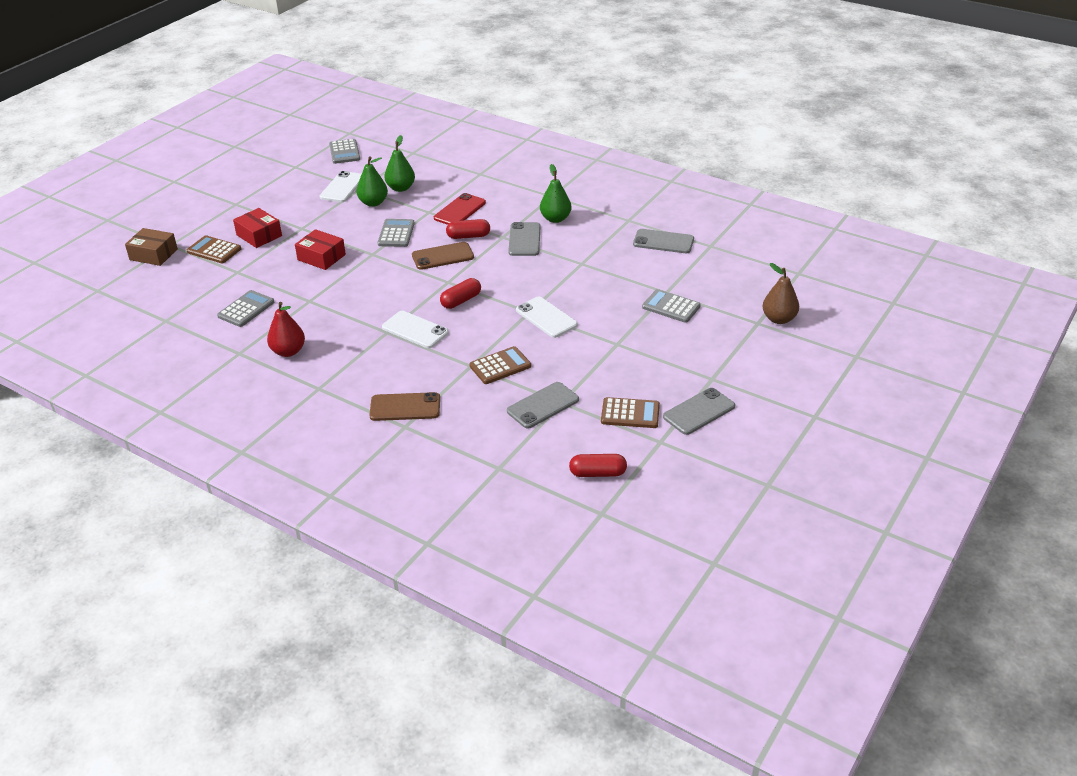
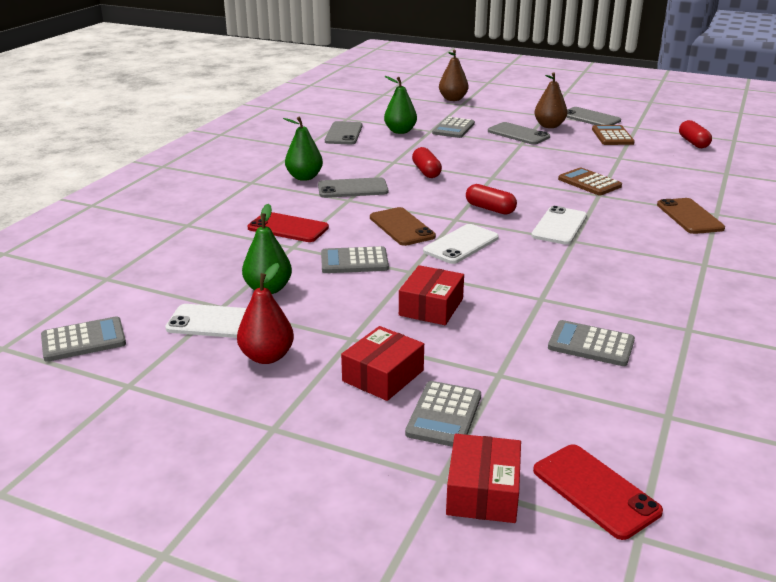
camera: 100 degrees left, 10 degrees down
brown box [125,228,178,266] -> red box [446,434,521,523]
brown calculator [187,235,241,263] -> grey calculator [405,381,481,447]
red pear [267,302,305,357] -> red pear moved to [237,263,294,364]
green pear [384,135,415,192] -> green pear moved to [384,76,417,134]
red capsule [446,219,490,239] -> red capsule moved to [412,147,442,178]
grey phone [507,382,579,429] -> grey phone moved to [488,122,550,145]
white phone [516,296,578,338] -> white phone moved to [423,224,499,264]
none -> red phone [533,444,663,540]
none -> brown pear [534,72,567,128]

